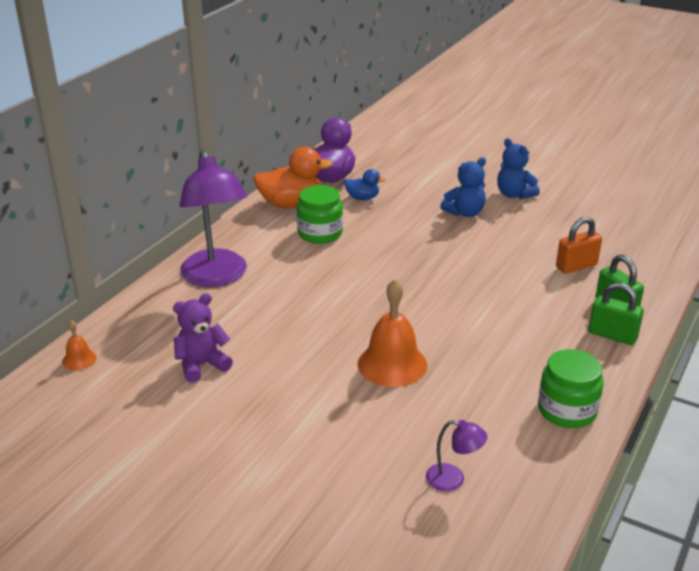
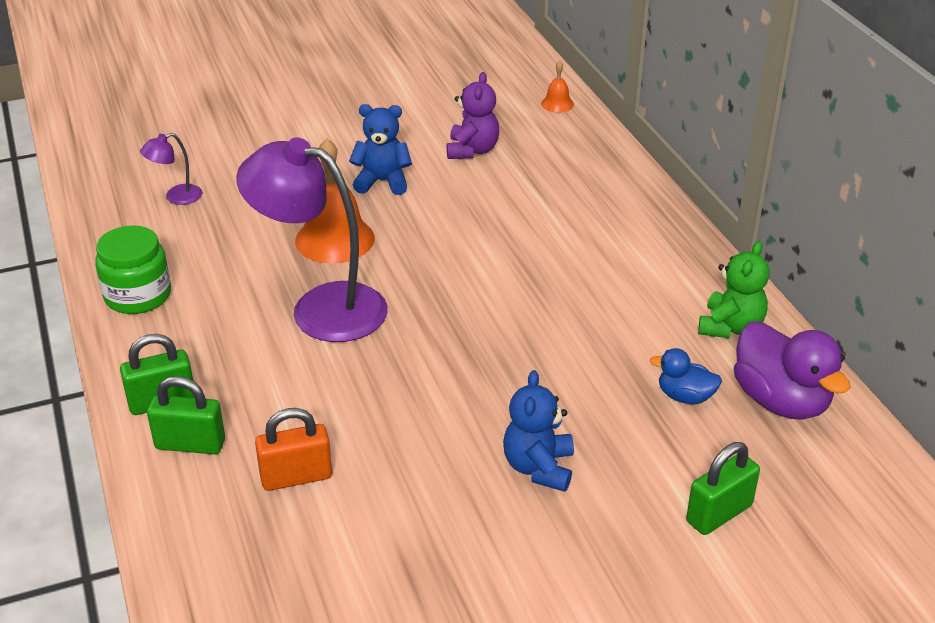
camera: 130 degrees right, 5 degrees up
purple lamp [180,150,247,287] -> purple lamp moved to [236,137,388,342]
orange duck [253,147,333,208] -> green teddy bear [698,241,769,338]
green jar [296,185,343,244] -> none
blue duck [344,169,386,200] -> blue duck turned 60 degrees clockwise [650,348,722,404]
blue teddy bear [497,138,540,199] -> blue teddy bear moved to [349,104,412,195]
orange padlock [556,217,602,274] -> orange padlock turned 60 degrees clockwise [255,408,332,491]
none -> green padlock [686,442,760,535]

